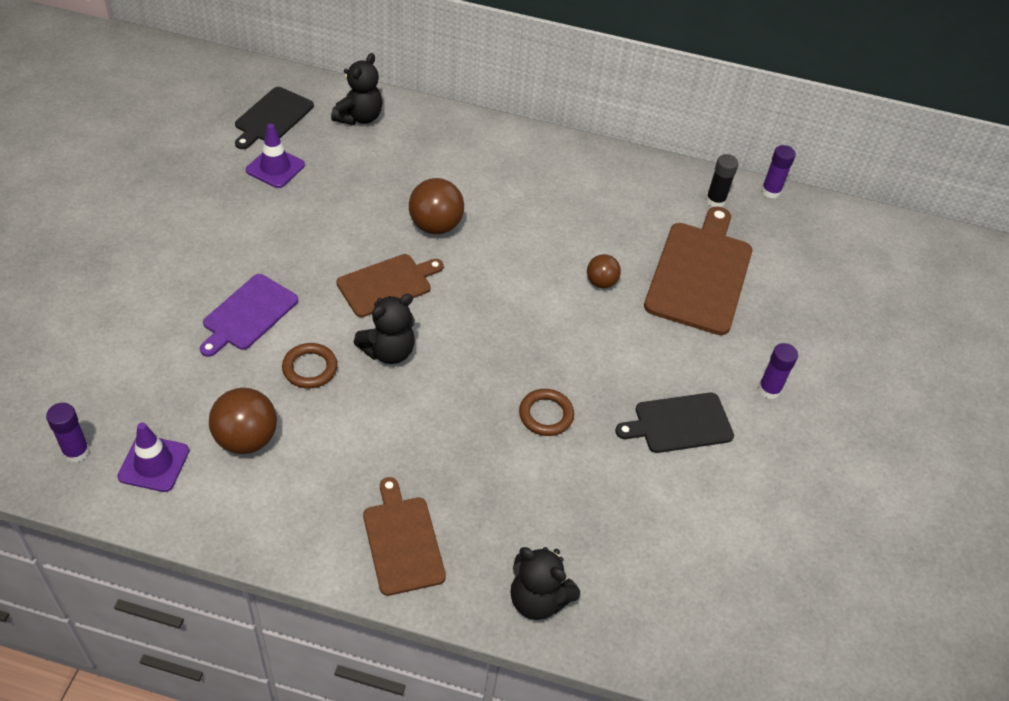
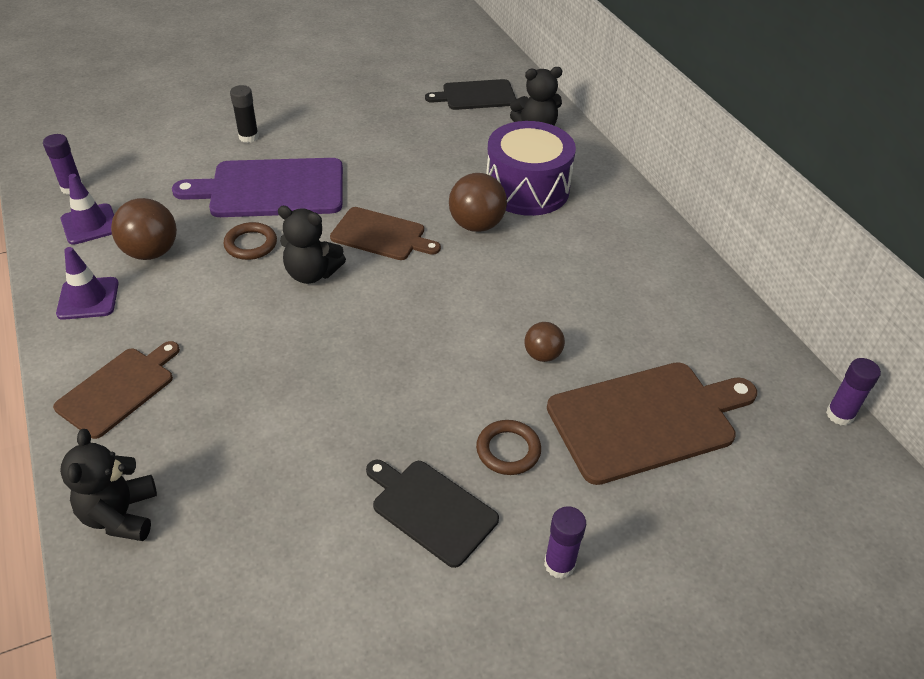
camera: 55 degrees right, 5 degrees down
purple cutting board [200,274,298,357] -> purple cutting board [172,158,343,217], size x1.62
purple traffic cone [246,124,305,188] -> purple traffic cone moved to [56,247,119,320]
brown ring [519,389,574,436] -> brown ring moved to [476,420,541,475]
black glue stick [706,154,739,207] -> black glue stick moved to [230,85,259,143]
none -> purple drum [486,121,576,216]

